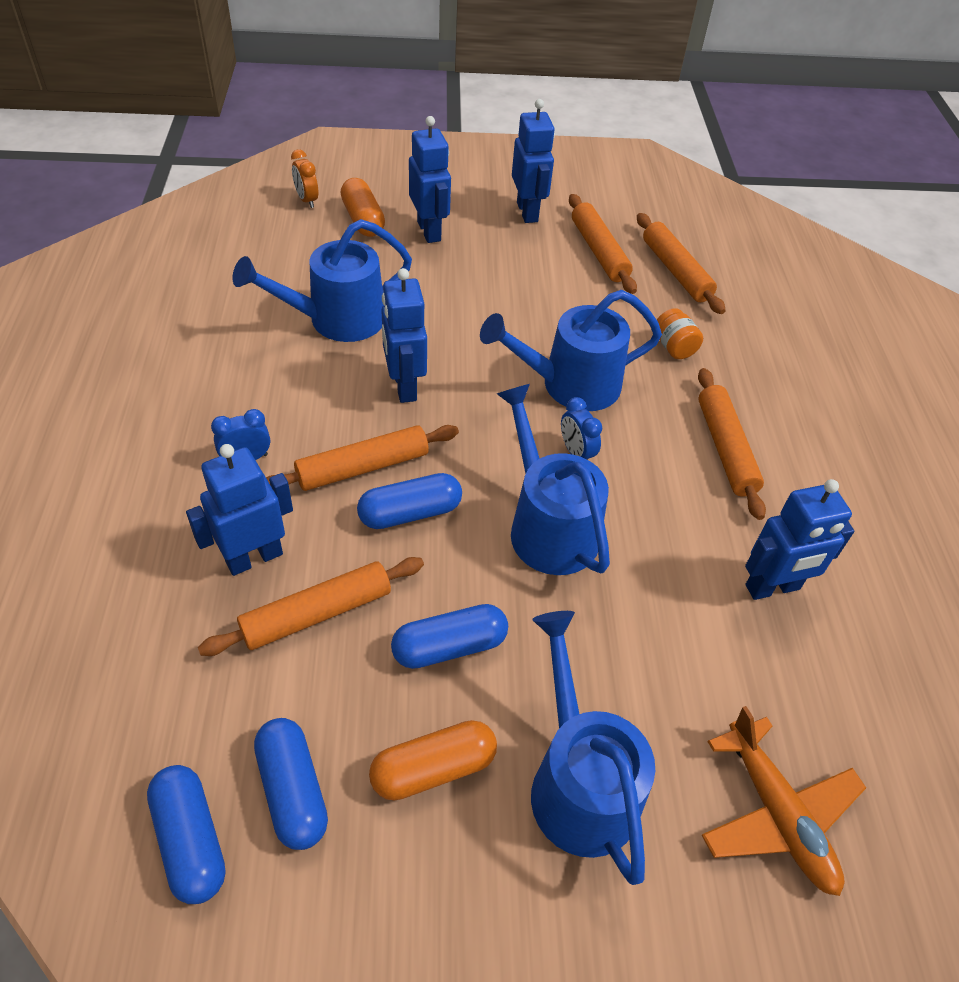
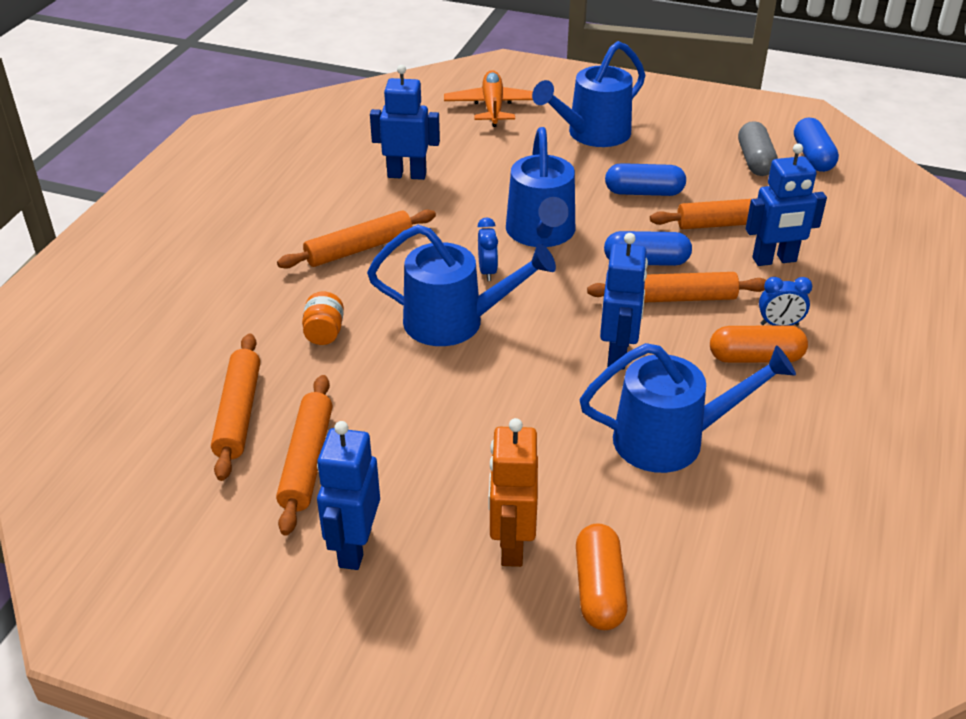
camera: 155 degrees left, 10 degrees down
blue capsule [254,718,328,850] -> grey capsule [738,121,778,176]
orange clock [291,149,318,208] -> none
orange capsule [369,720,497,801] -> orange capsule moved to [710,325,808,363]
blue robot [409,116,451,243] -> orange robot [489,418,538,567]
blue watering can [531,611,655,885] -> blue watering can turned 45 degrees clockwise [532,41,645,147]
orange rolling pin [698,368,766,520] -> orange rolling pin turned 45 degrees clockwise [277,209,436,269]

